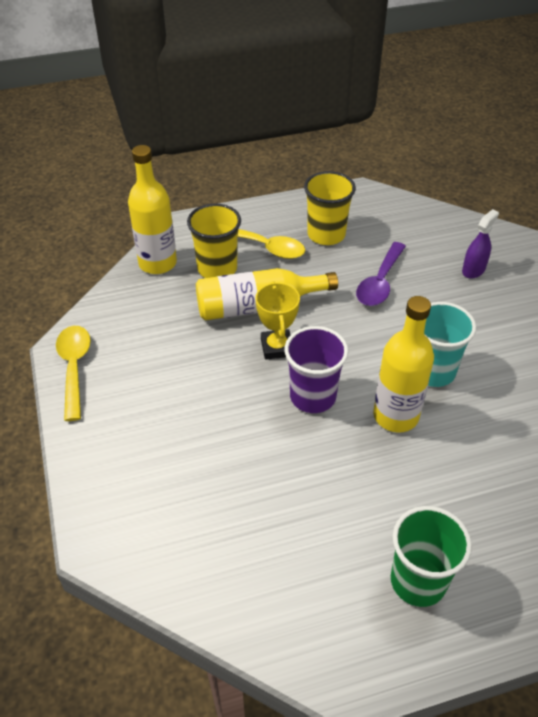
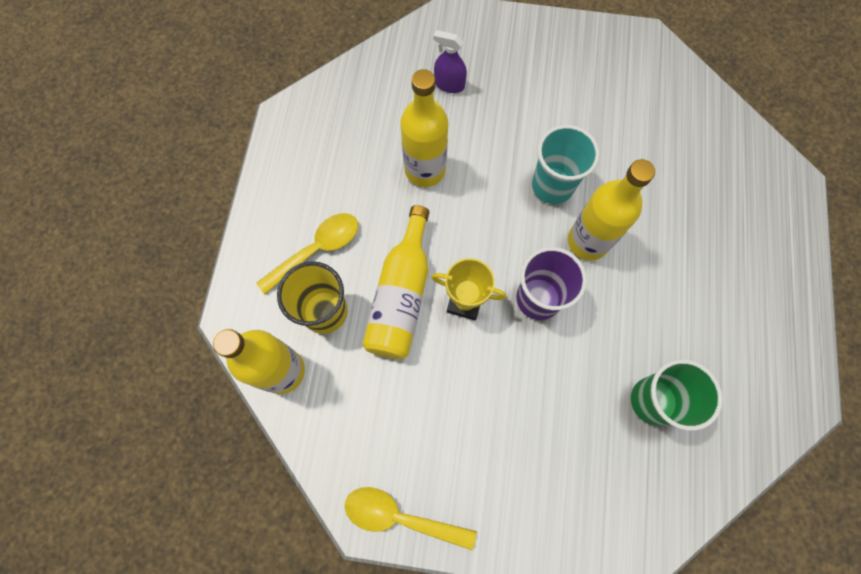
camera: 65 degrees left, 25 degrees up
yellow cup [304,171,356,245] -> none
purple spoon [356,242,406,306] -> yellow bottle [400,69,448,187]
green cup [391,506,472,607] -> green cup moved to [631,359,723,431]
purple spray bottle [462,209,499,279] -> purple spray bottle turned 45 degrees counterclockwise [433,30,467,93]

